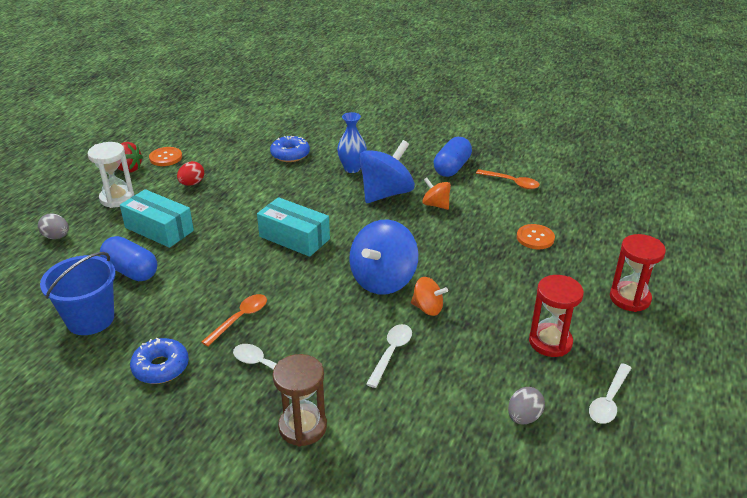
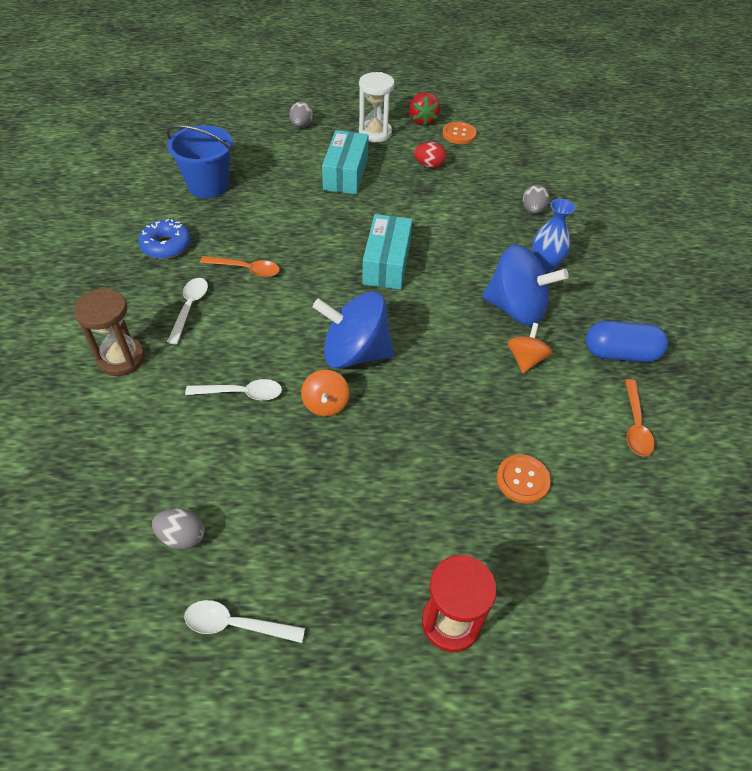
camera: 65 degrees right, 15 degrees up
blue capsule [100,236,157,281] -> none
blue donut [270,136,310,162] -> grey egg [523,185,549,214]
red hourglass [529,275,584,357] -> none

